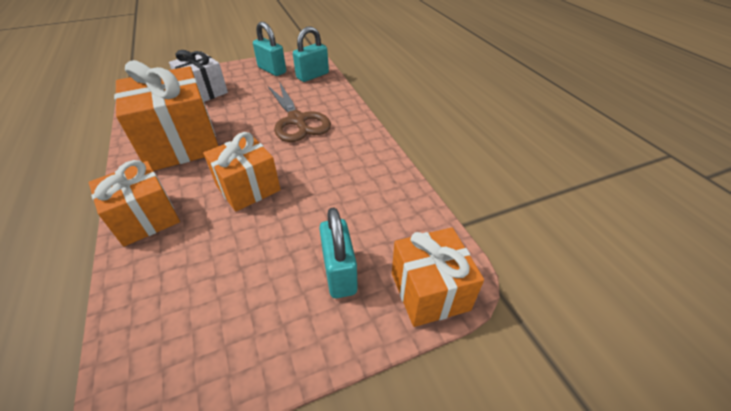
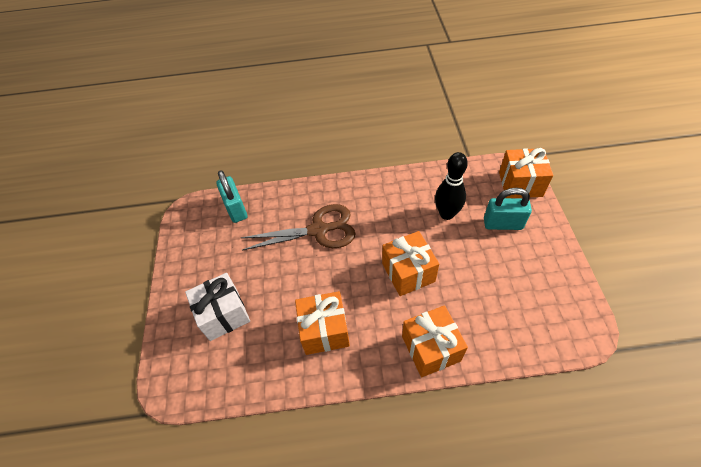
camera: 70 degrees left, 10 degrees up
orange gift [114,60,218,171] -> orange gift [295,291,350,355], size x0.62
turquoise padlock [253,22,286,76] -> none
none -> black bowling pin [435,152,468,220]

